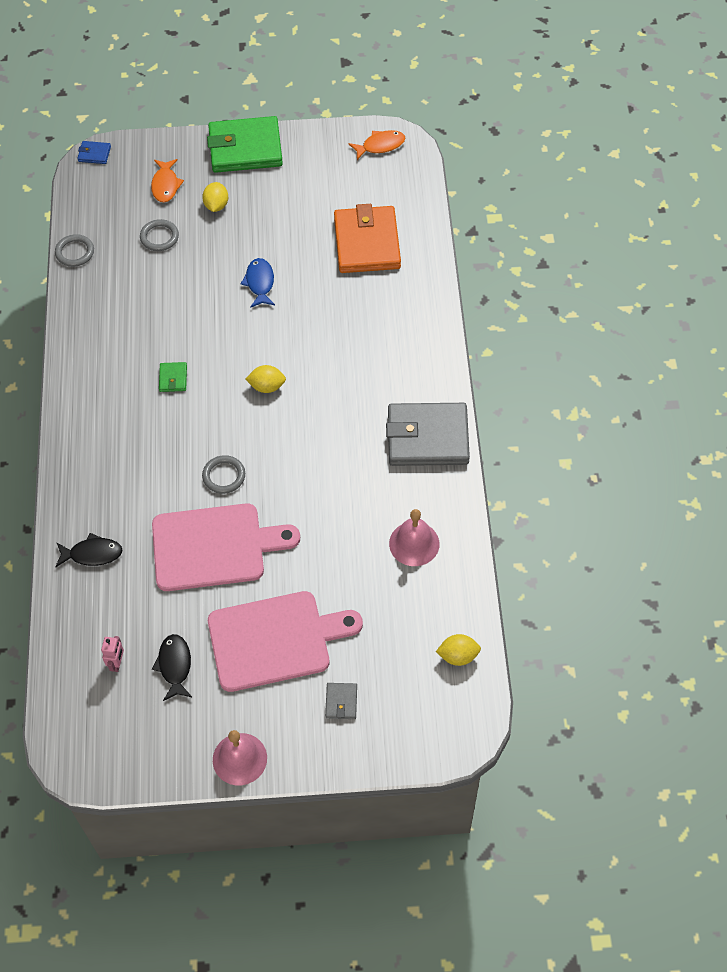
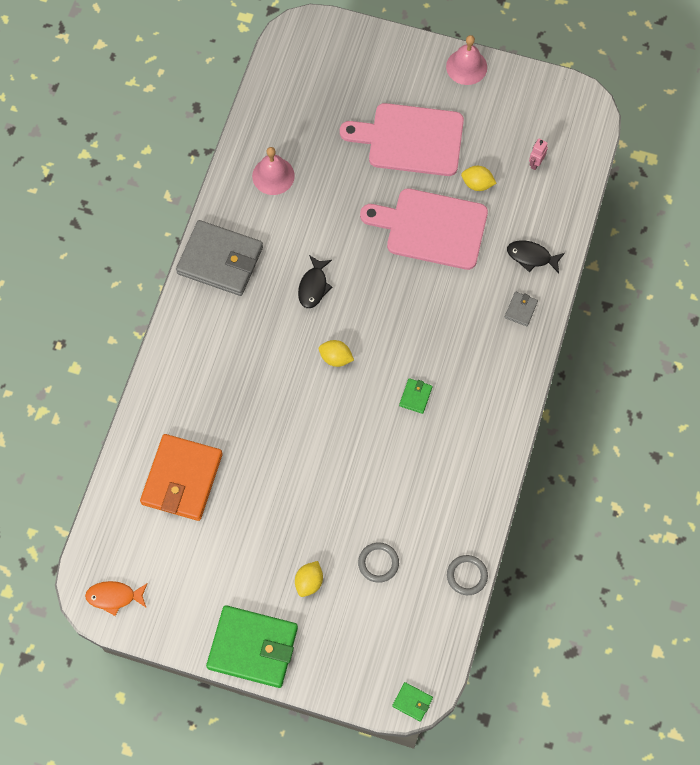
camera: 160 degrees left, 10 degrees up
blue wallet [77,141,111,164] -> green wallet [392,682,433,722]
orange fish [151,159,184,202] -> none
black fish [152,634,192,701] -> black fish moved to [298,255,332,308]
grey ring [202,455,245,494] -> none
blue fish [241,258,275,308] -> none
grey wallet [325,683,357,719] -> grey wallet moved to [505,292,538,326]
yellow lemon [436,634,481,666] -> yellow lemon moved to [461,166,496,191]

